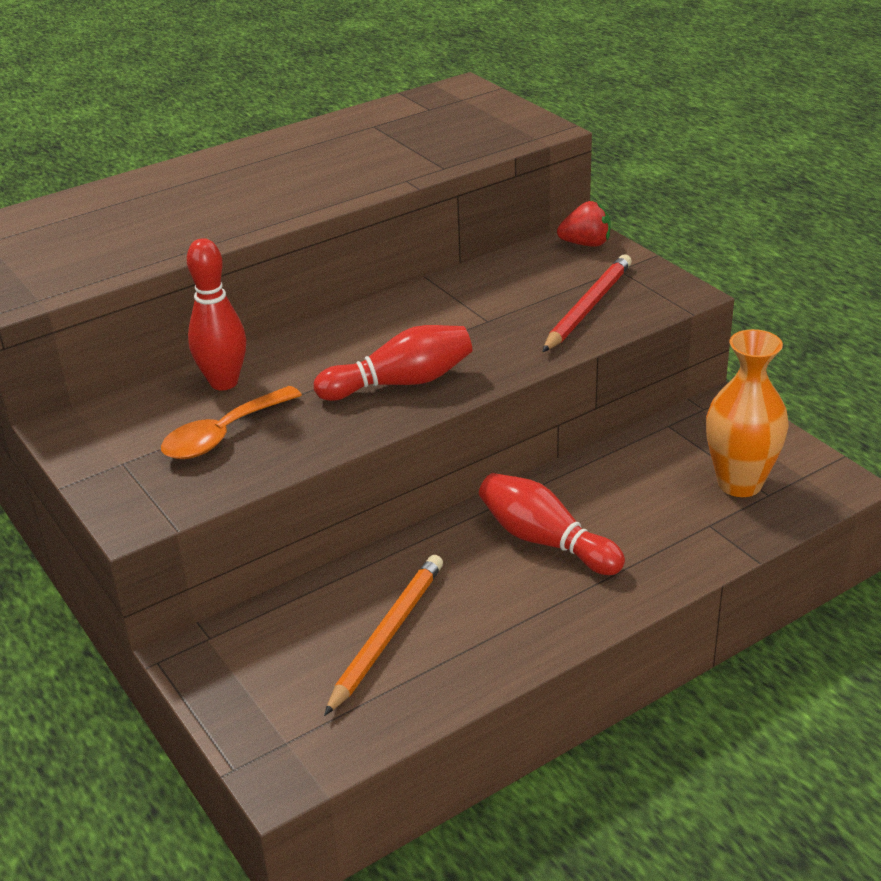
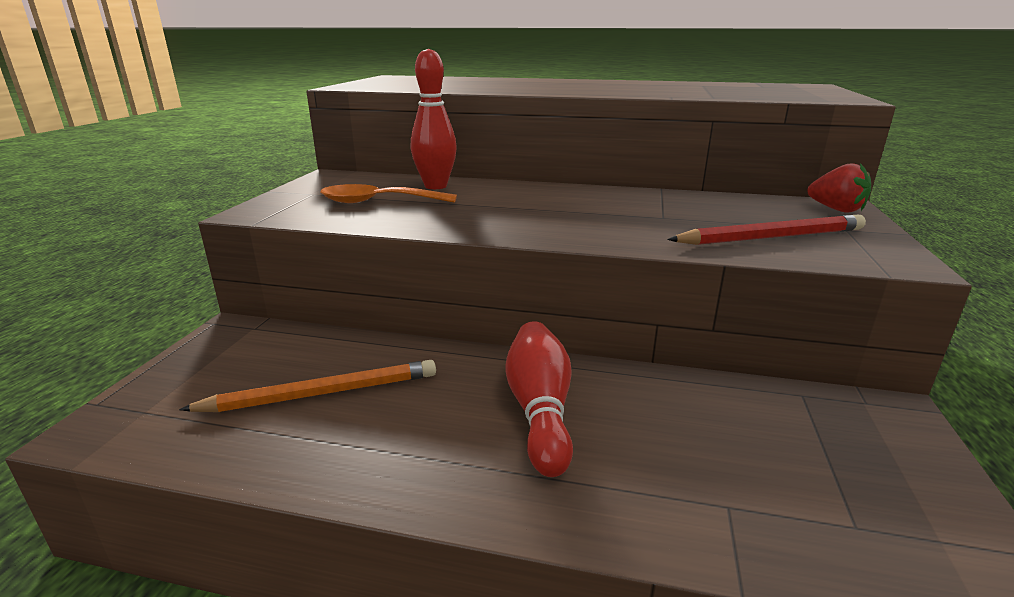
camera: 45 degrees right, 10 degrees down
red bowling pin [314,325,472,401] -> none
orange vase [706,329,789,497] -> none

